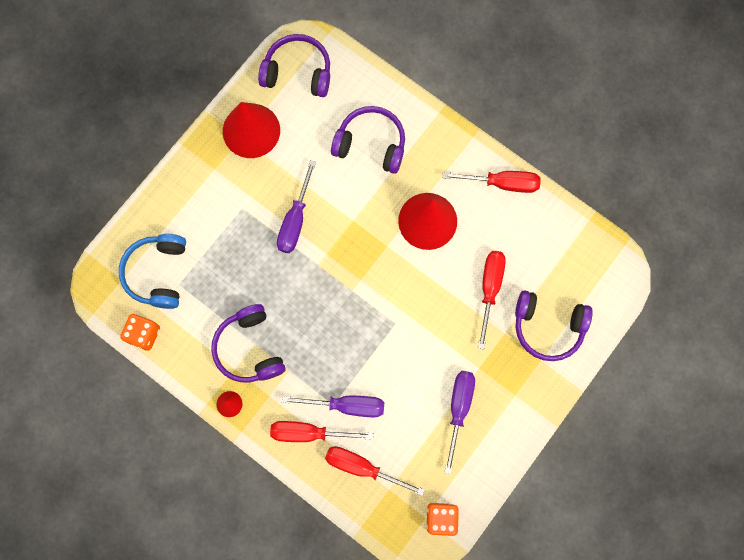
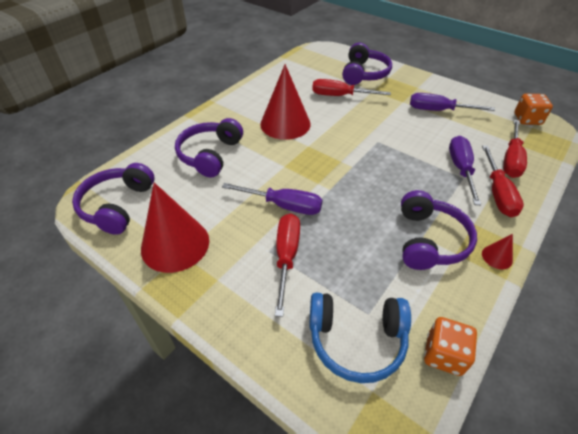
camera: 90 degrees left, 30 degrees down
purple headphones [211,304,285,383] -> purple headphones turned 60 degrees counterclockwise [401,190,477,270]
red screwdriver [442,171,541,193] -> red screwdriver moved to [275,213,300,317]

